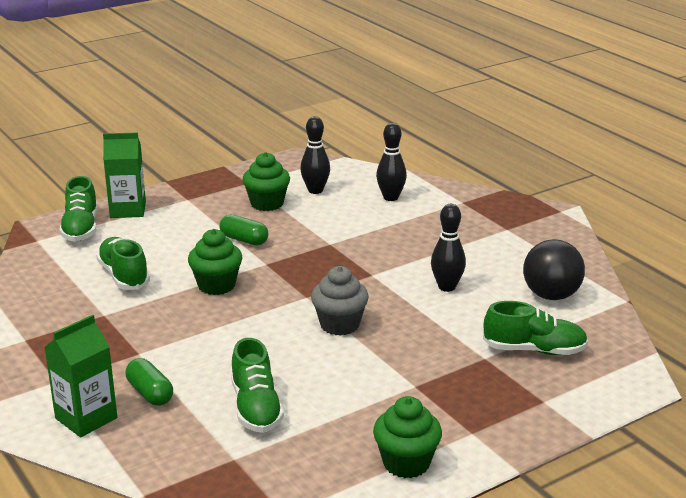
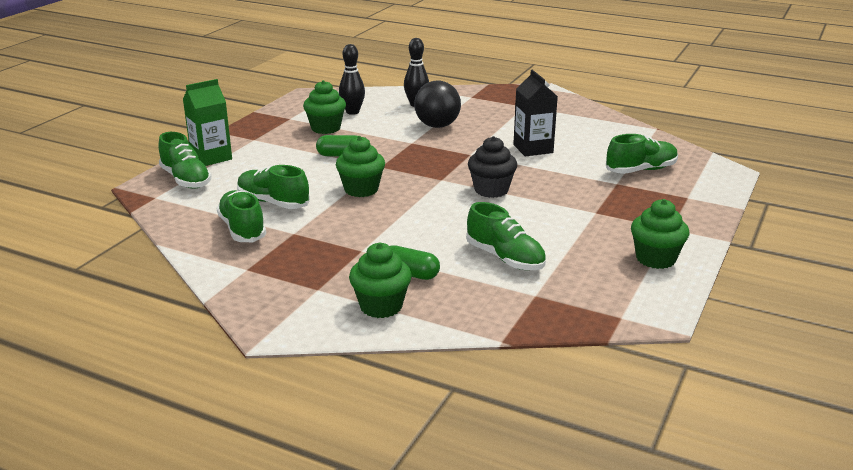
camera: 30 degrees left, 0 degrees up
green carton [44,315,117,437] -> green cupcake [349,243,412,318]
grey cupcake [311,266,369,336] -> black cupcake [468,136,517,198]
black bowling pin [431,204,466,292] -> black carton [513,70,558,157]
black ball [523,239,585,300] -> black ball moved to [414,81,461,128]
none -> green shoe [216,190,266,242]

